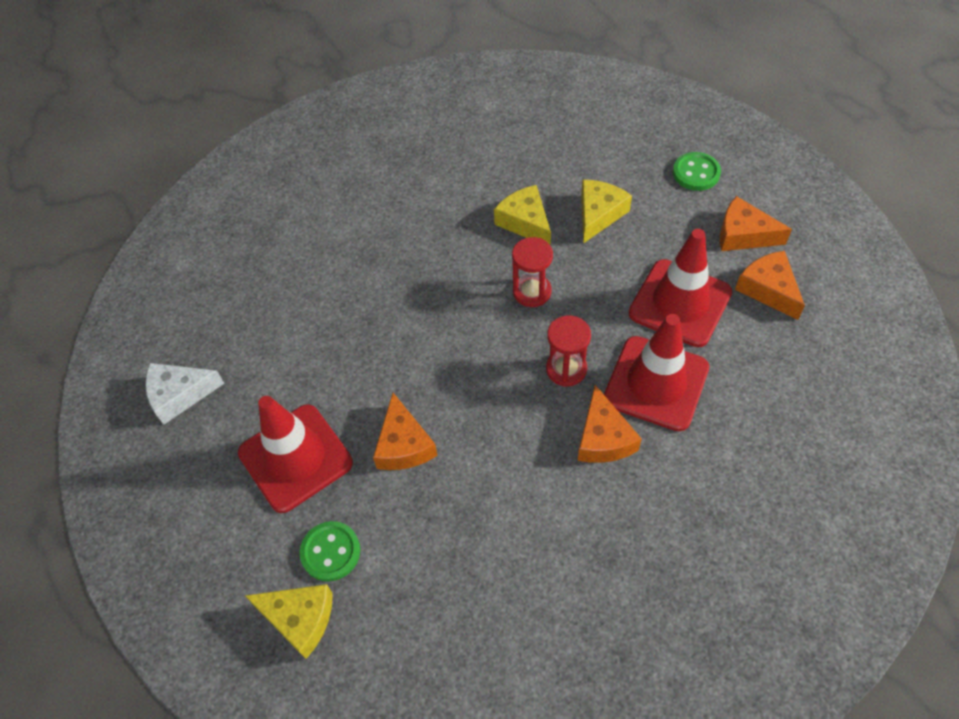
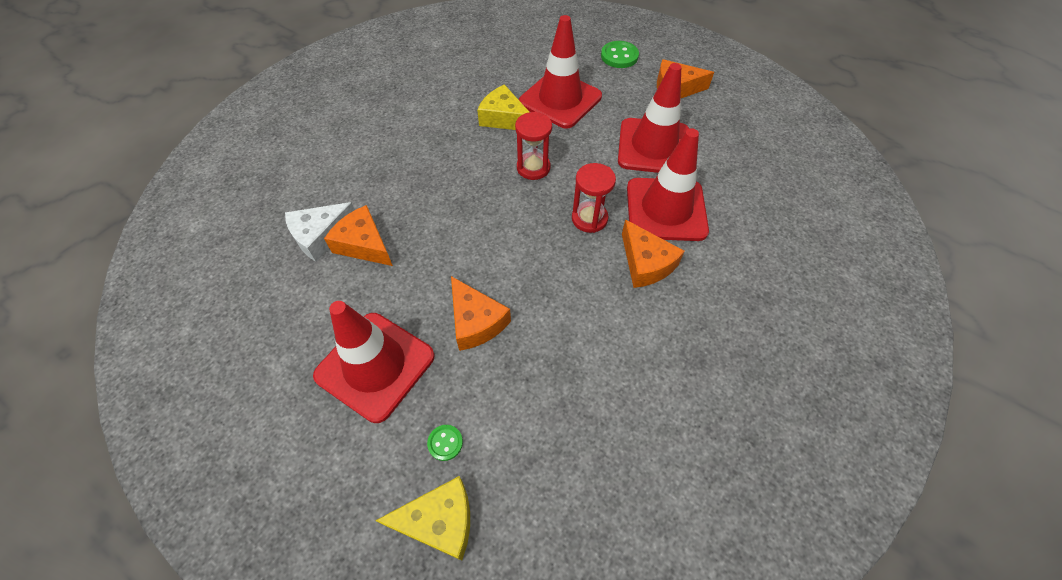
camera: 25 degrees left, 0 degrees up
white cheese [145,363,225,424] -> white cheese moved to [285,202,355,262]
green button [300,521,360,582] -> green button [427,425,463,461], size x0.57
yellow cheese [581,180,632,244] -> red traffic cone [519,15,602,129]
orange cheese [735,251,805,320] -> orange cheese moved to [324,205,393,266]

